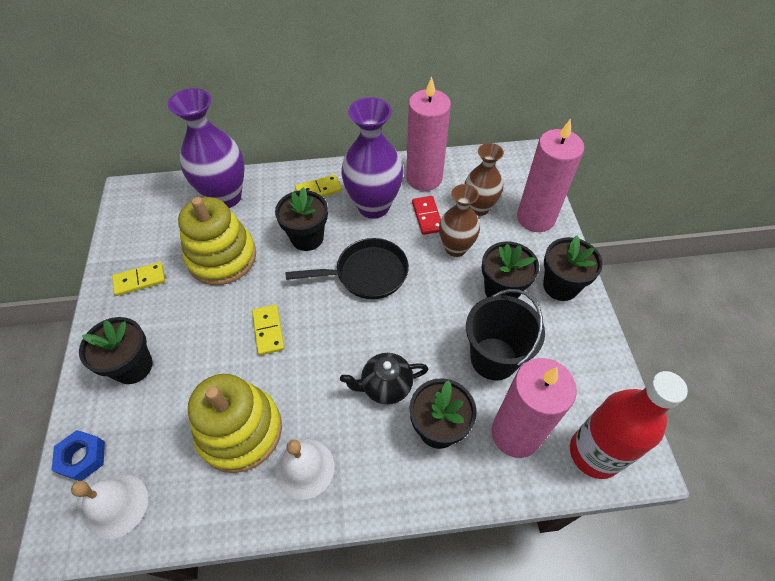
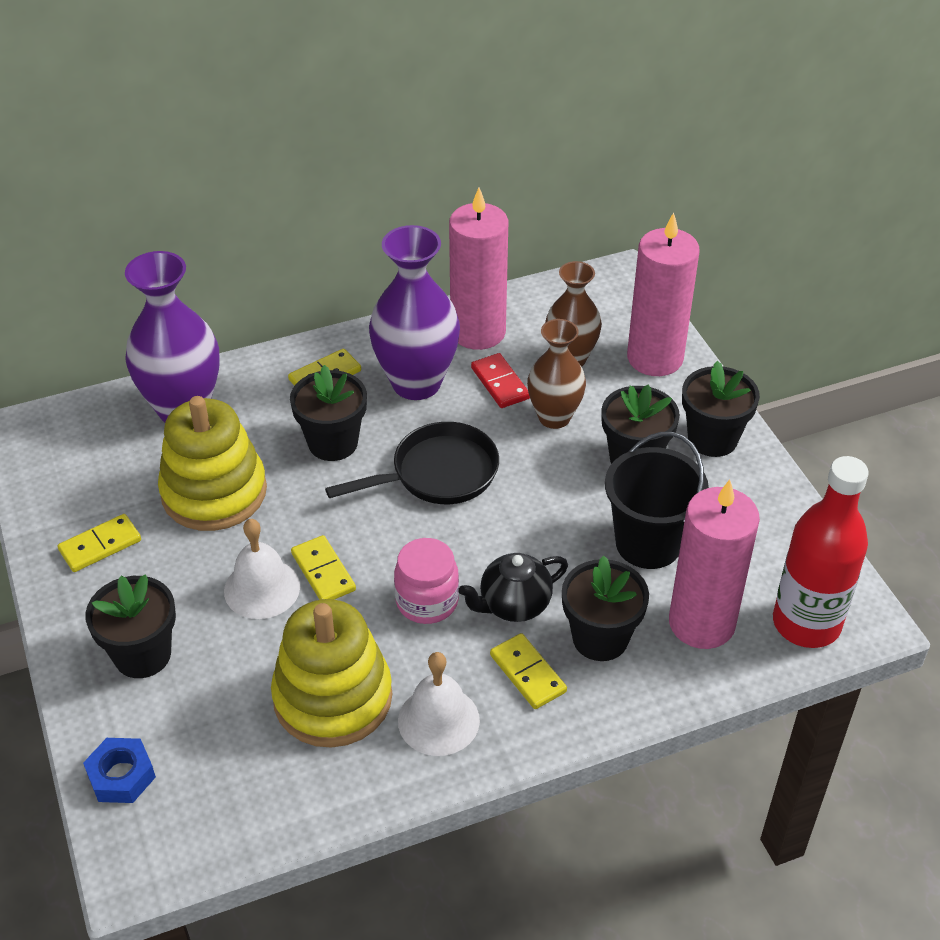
camera: 15 degrees left, 10 degrees down
white bell [71,475,148,540] -> white bell moved to [224,519,300,619]
none -> pink jar [394,538,459,624]
none -> yellow domino [490,633,567,709]

